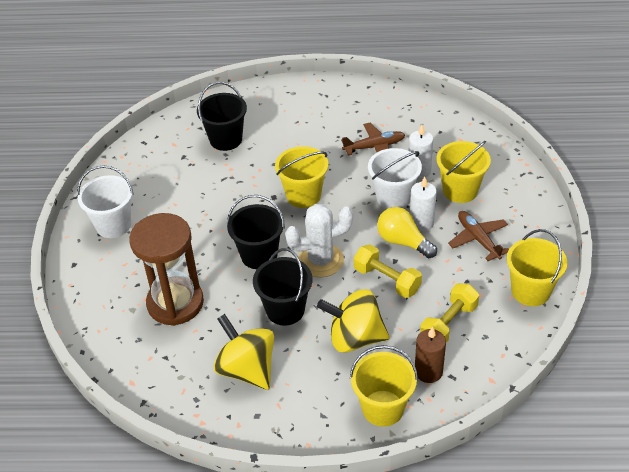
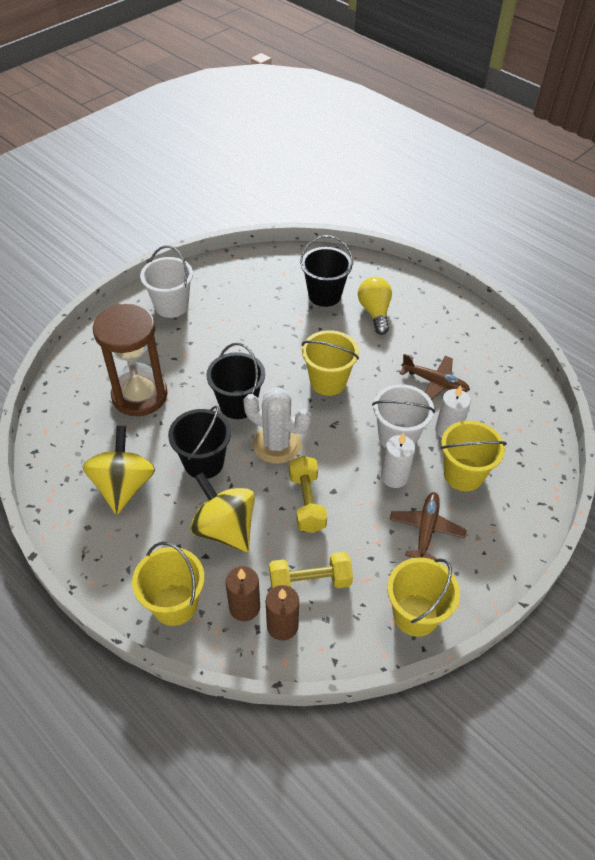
camera: 40 degrees right, 5 degrees up
yellow light bulb [377,207,437,258] -> yellow light bulb moved to [358,277,392,335]
none -> brown candle [266,585,299,640]

